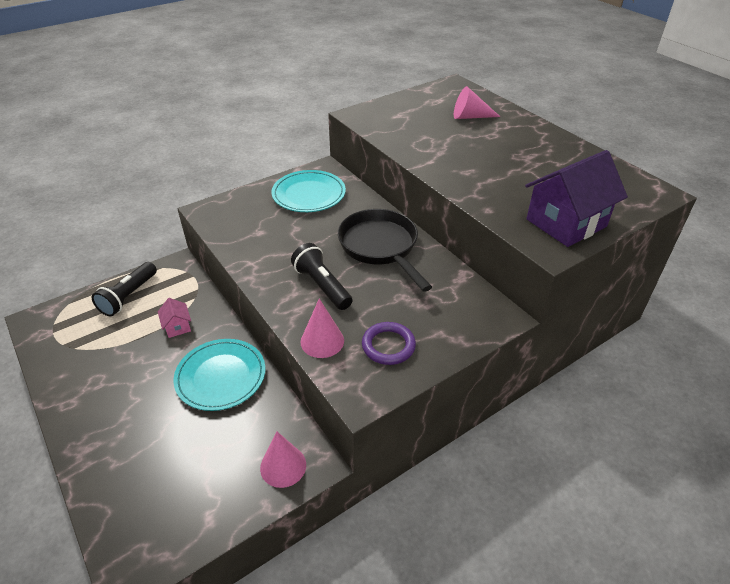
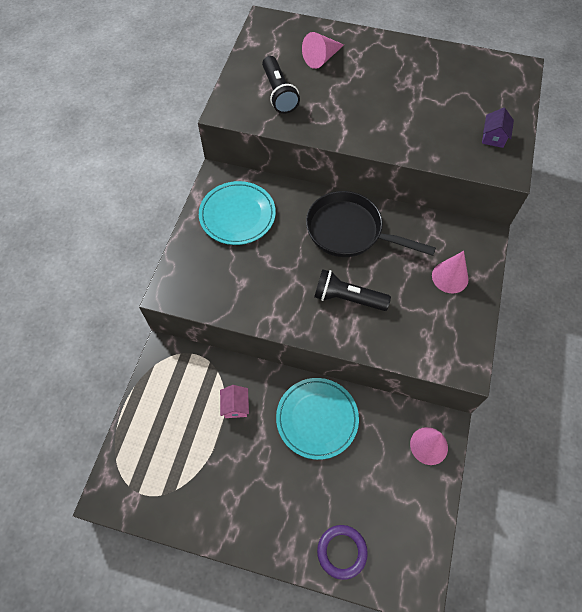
camera: 40 degrees left, 20 degrees up
black flashlight [92,262,157,316] -> black flashlight moved to [262,56,300,114]
pink house [158,298,191,338] -> pink house turned 60 degrees clockwise [220,385,249,418]
pink cone [300,299,344,358] -> pink cone moved to [432,251,469,293]
purple ring [362,322,416,365] -> purple ring moved to [317,525,368,580]
purple house [525,150,628,247] -> purple house [482,108,514,148], size x0.45

